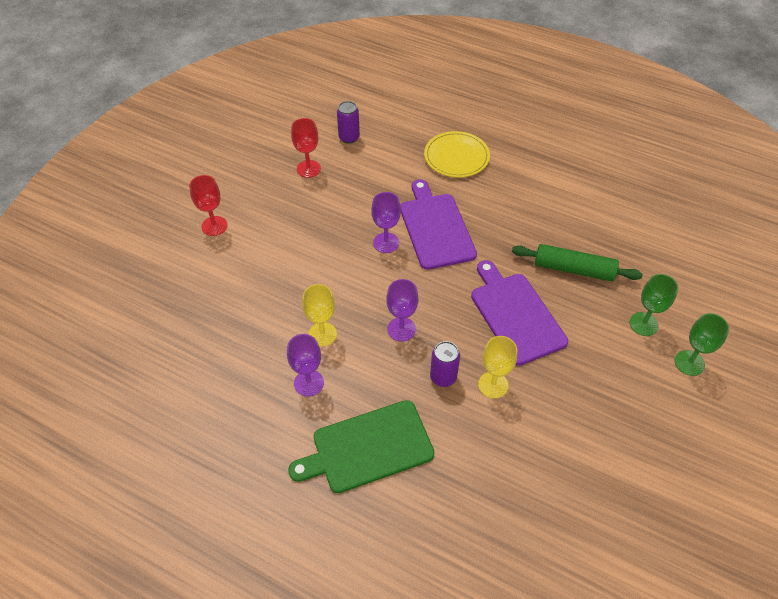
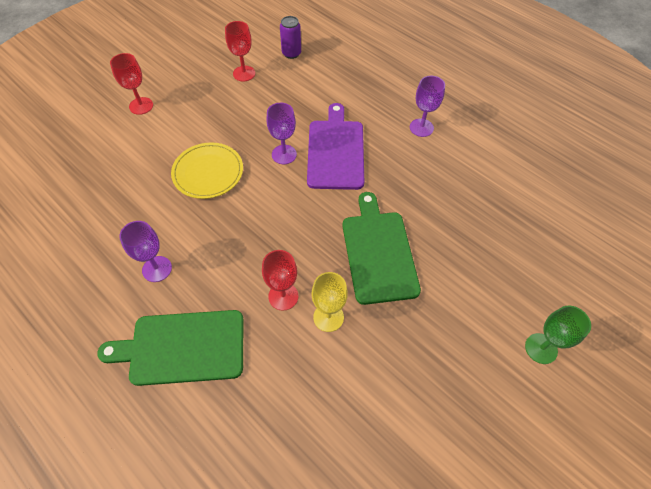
camera: 15 degrees right, 5 degrees up
yellow goblet [302,284,337,347] -> none
purple goblet [386,279,419,342] -> purple goblet moved to [410,76,445,137]
yellow plate [424,131,490,178] -> yellow plate moved to [171,142,243,199]
purple can [430,341,460,387] -> red goblet [262,250,298,311]
purple cutting board [471,260,568,366] -> green cutting board [342,192,421,305]
green rolling pin [512,244,643,281] -> none
green goblet [629,274,678,336] -> none

